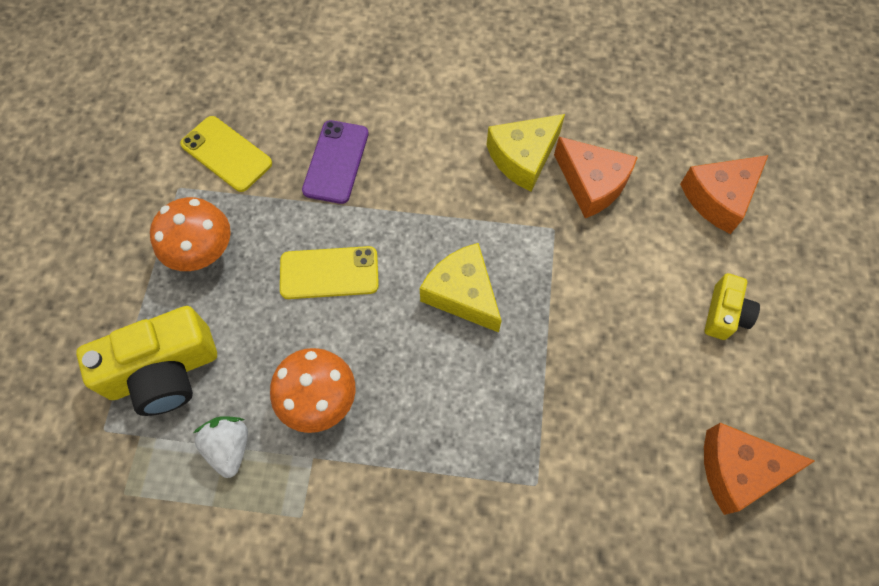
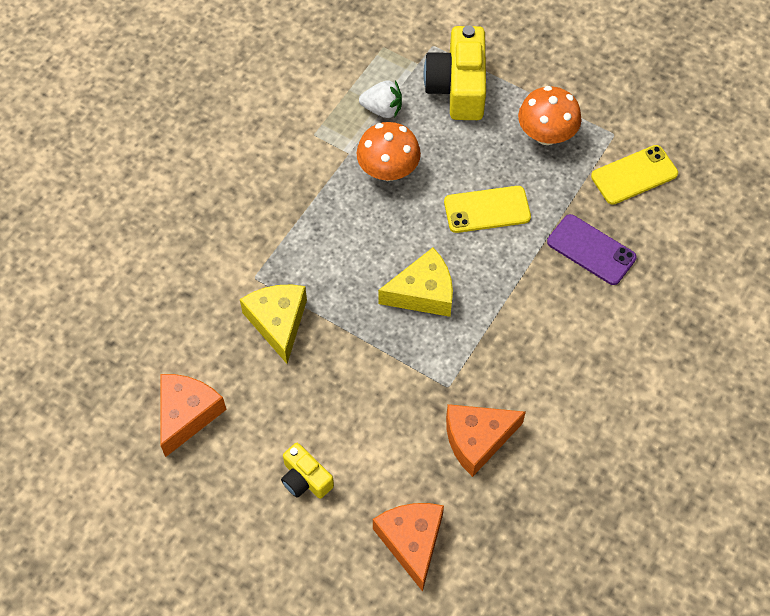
camera: 115 degrees right, 5 degrees down
yellow phone [280,246,379,299] -> yellow phone turned 60 degrees clockwise [444,186,531,233]
yellow cheese [487,114,565,192] -> yellow cheese moved to [240,284,307,364]

